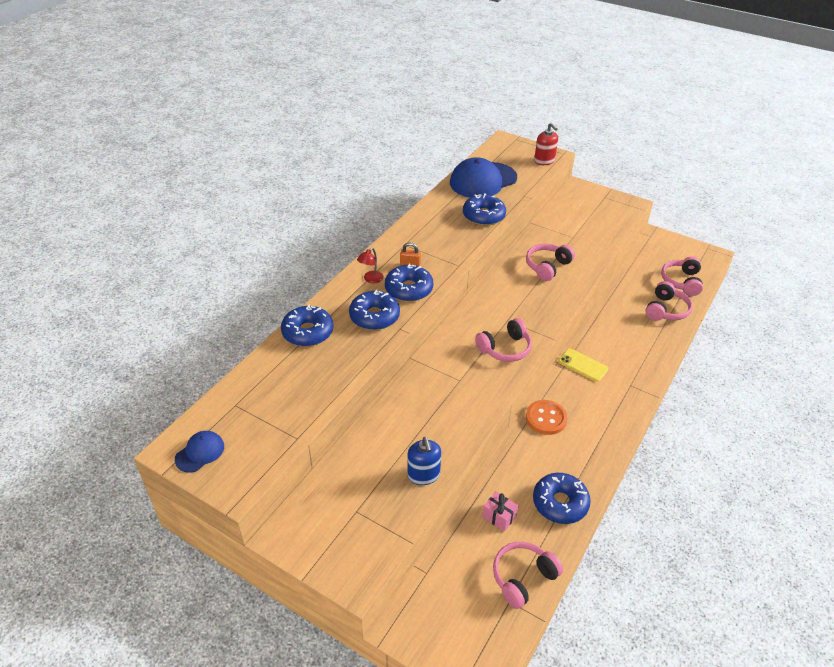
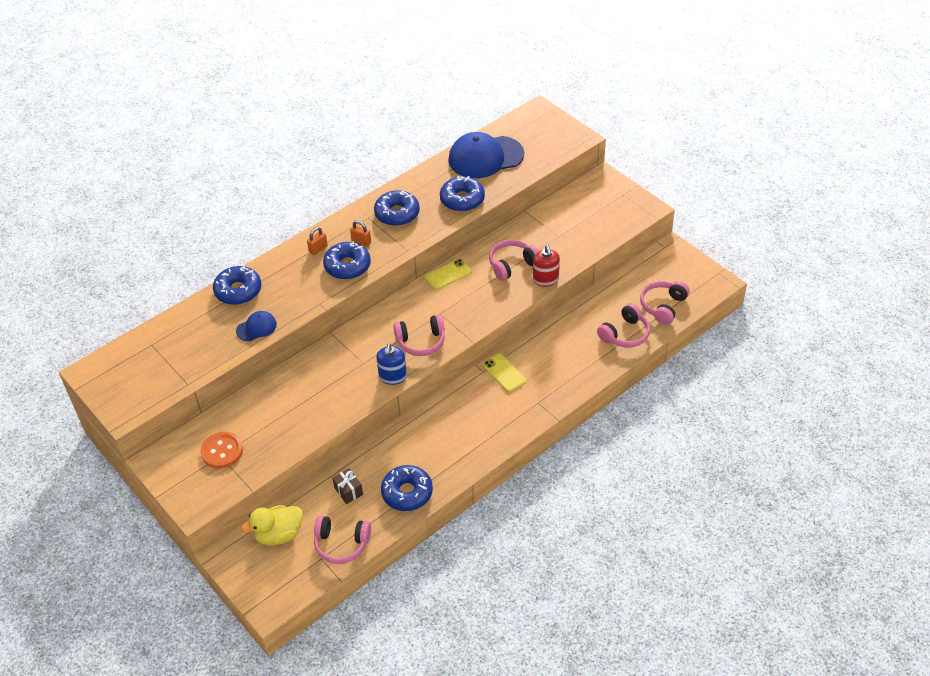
camera: 20 degrees right, 5 degrees up
blue cap [175,431,224,473] -> blue cap moved to [236,311,277,341]
blue donut [349,290,400,330] -> blue donut moved to [374,190,420,226]
red lamp [357,248,384,283] -> orange padlock [307,227,328,255]
blue soap dispenser [407,437,441,485] -> blue soap dispenser moved to [376,343,407,385]
pink gift [482,491,518,532] -> brown gift [332,468,363,504]
pink headphones [493,542,563,609] -> pink headphones turned 150 degrees counterclockwise [314,516,371,564]
orange button [526,400,568,435] -> orange button moved to [200,432,243,469]
red soap dispenser [534,123,558,165] -> red soap dispenser moved to [533,245,560,287]
none -> yellow duck [241,505,303,546]
none -> yellow phone [425,259,472,290]

